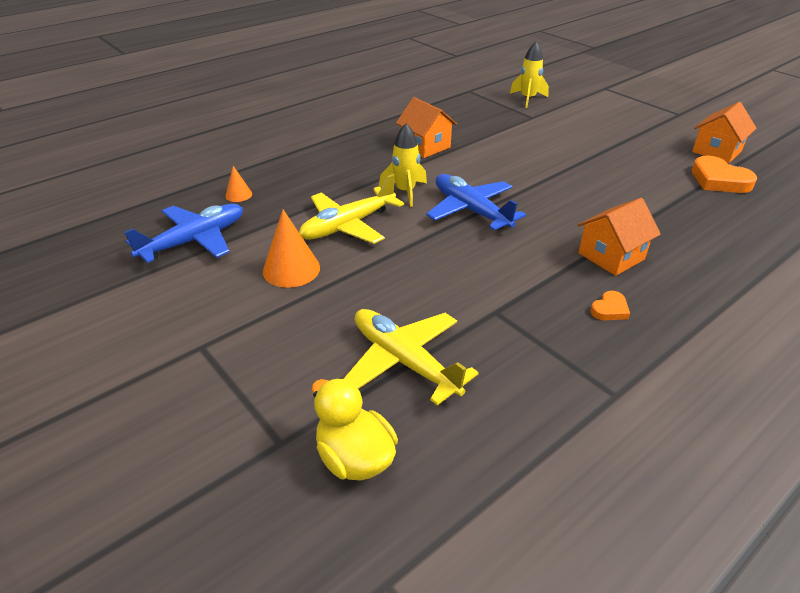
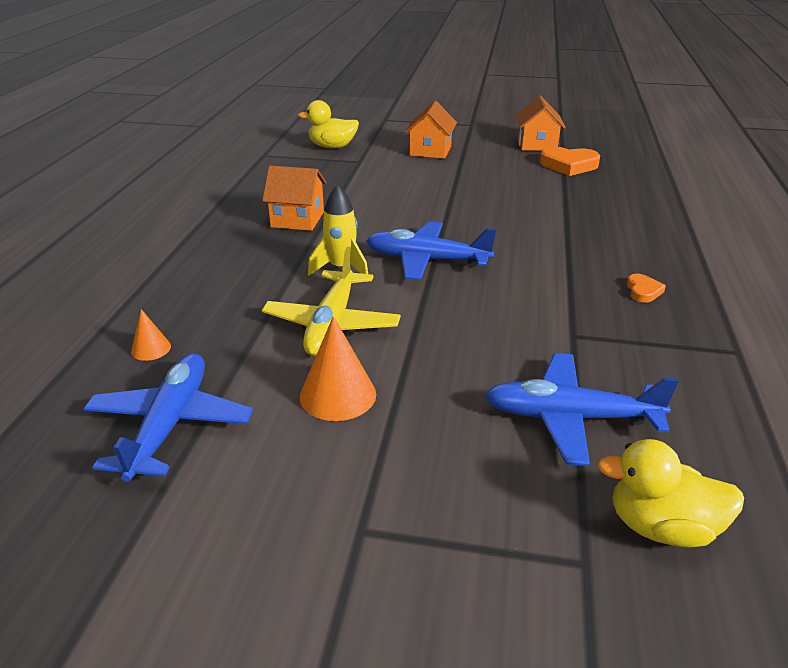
camera: 40 degrees left, 5 degrees down
yellow plane [343,309,479,405] -> blue plane [485,353,679,466]
yellow rocket [510,41,549,108] -> yellow duck [298,100,359,148]
orange house [578,198,661,276] -> orange house moved to [405,101,457,159]

